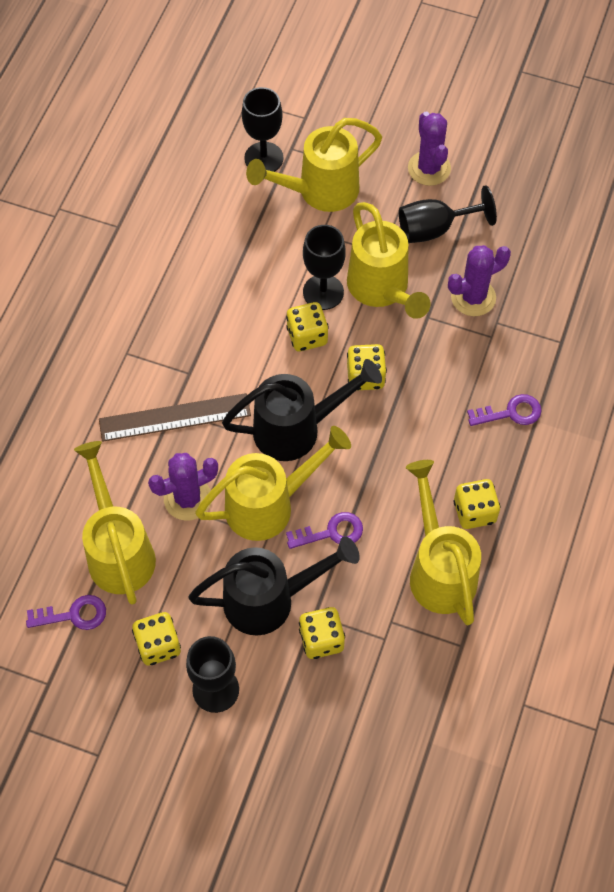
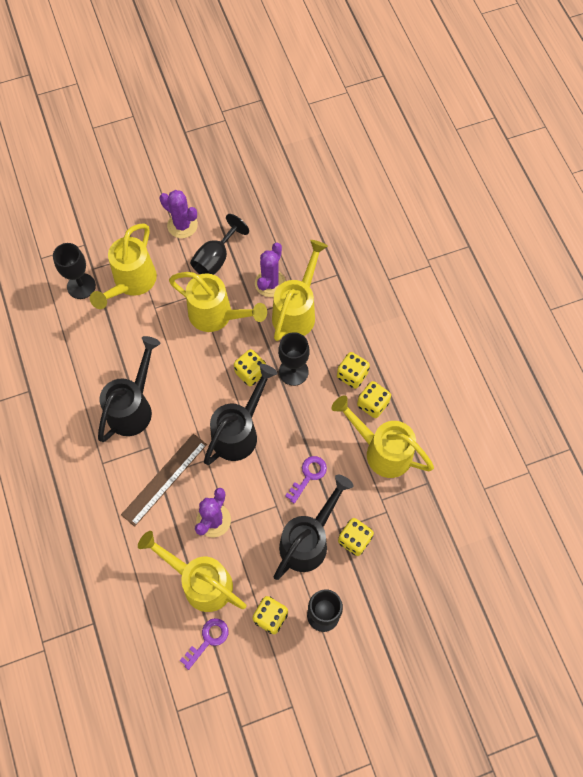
camera: 40 degrees left, 5 degrees up
yellow watering can [195,426,351,541] -> yellow watering can moved to [272,240,328,341]
yellow dice [286,302,329,351] -> yellow dice moved to [337,352,370,389]
black goblet [303,225,346,310] -> black goblet moved to [278,332,310,386]
purple key [467,394,541,426] -> none
none -> black watering can [98,336,161,442]

